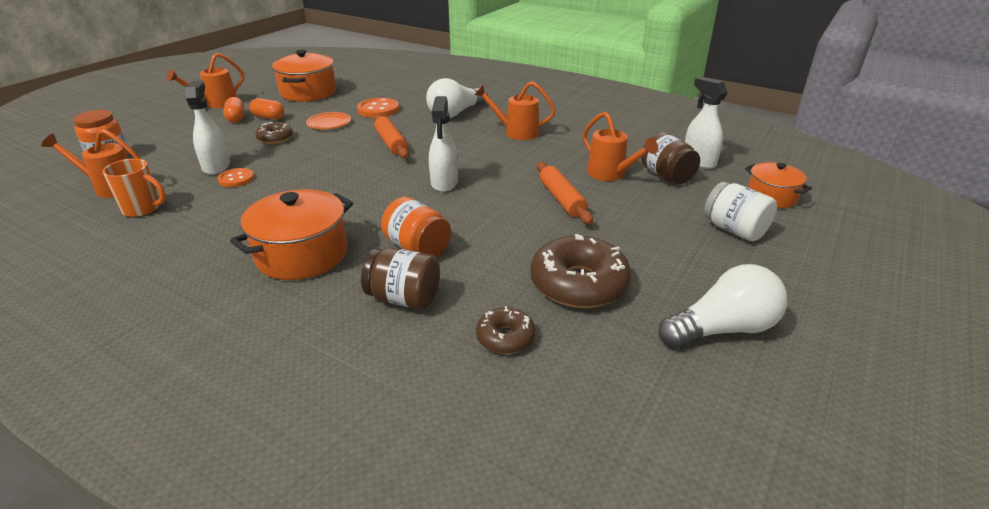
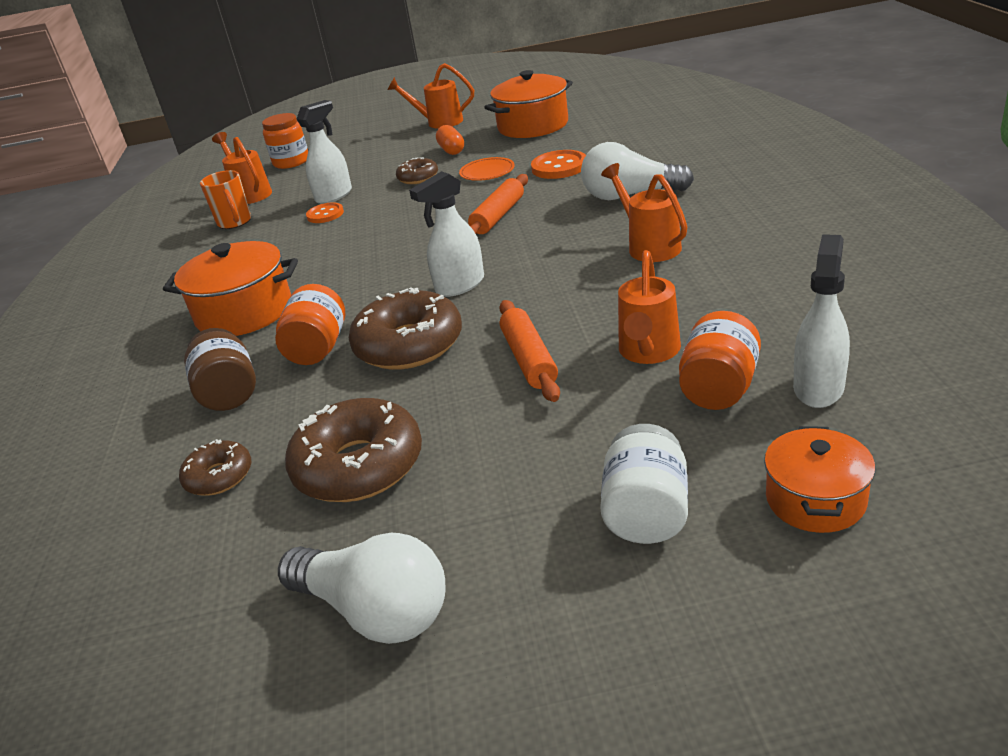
camera: 55 degrees right, 0 degrees up
orange capsule [223,97,245,123] -> none
orange rolling pin [537,162,593,224] -> orange rolling pin turned 45 degrees counterclockwise [499,300,560,402]
brown jar [641,132,700,184] -> orange jar [679,311,761,410]
none -> brown donut [349,287,462,370]

